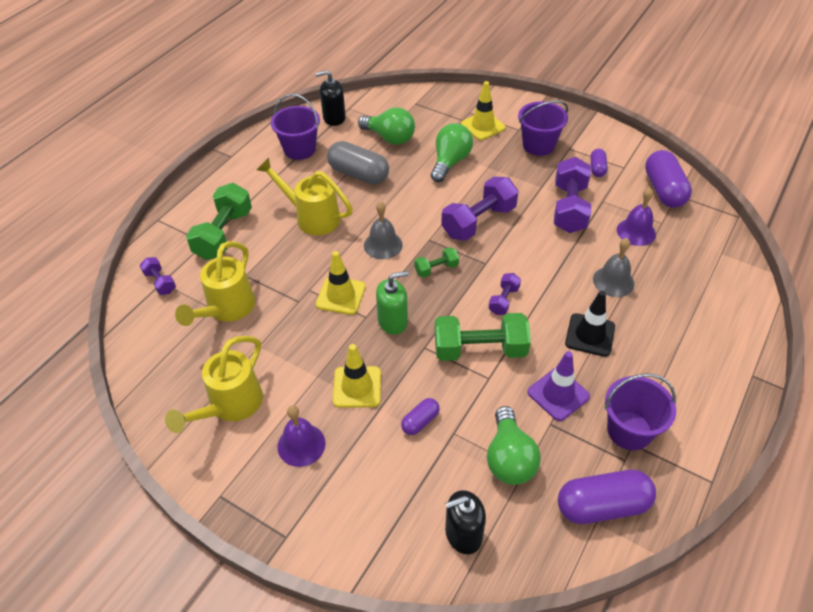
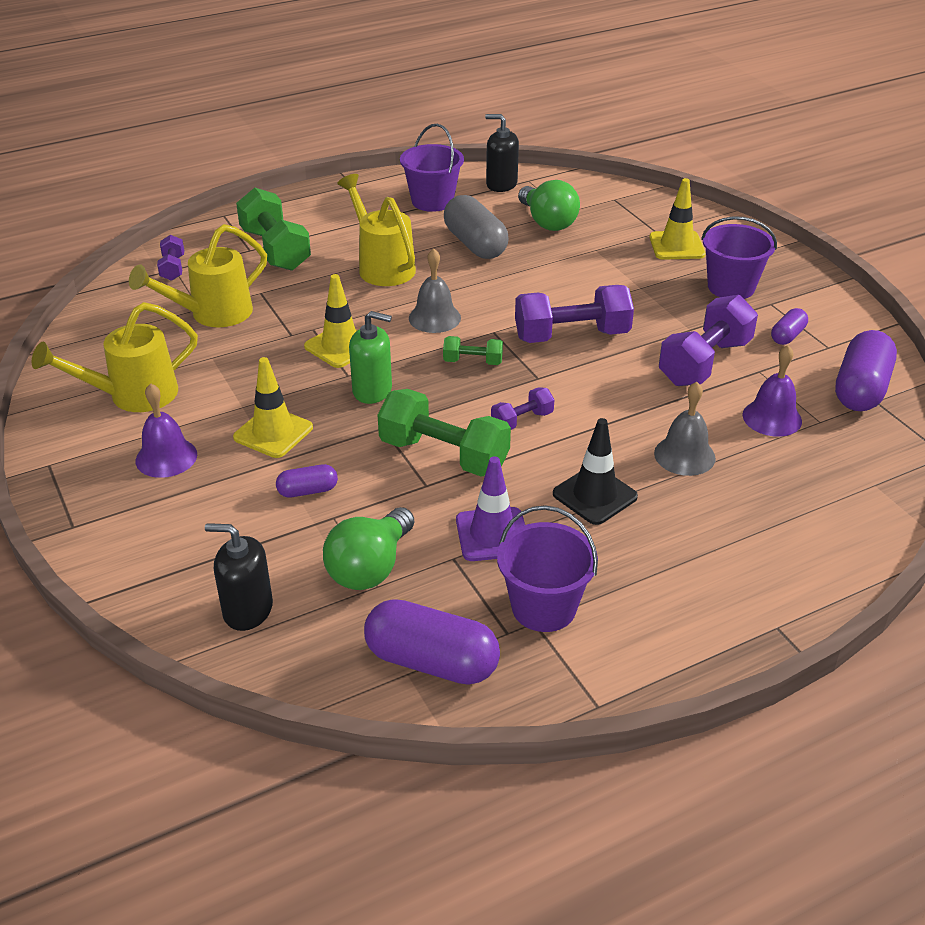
camera: 30 degrees right, 10 degrees down
green dumbbell [186,183,252,260] -> green dumbbell turned 75 degrees counterclockwise [236,188,311,271]
green light bulb [431,123,473,182] -> none

